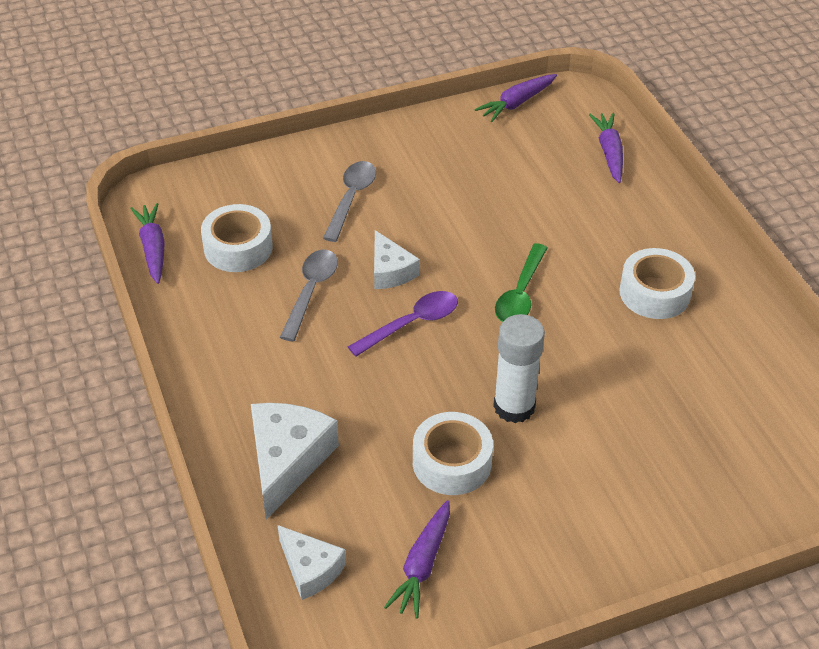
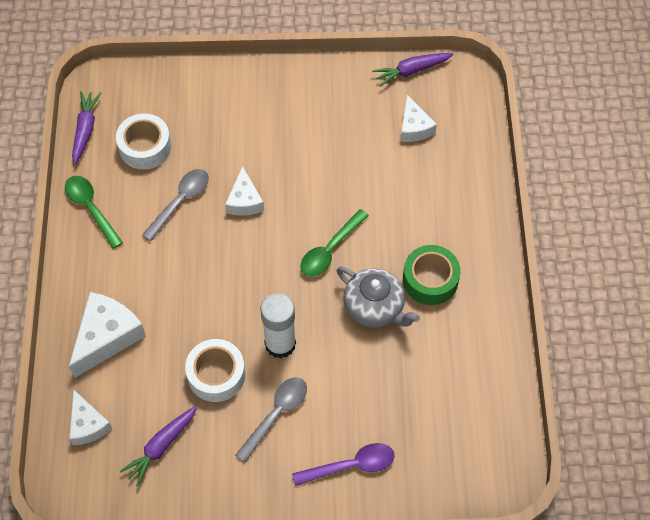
camera: 20 degrees right, 15 degrees up
grey spoon [323,161,376,242] -> grey spoon moved to [236,377,307,463]
purple spoon [348,291,458,357] -> purple spoon moved to [292,443,395,486]
purple carrot [589,113,623,183] -> none
white tape [619,248,695,319] -> green tape [403,245,461,305]
none -> green spoon [65,176,123,249]
none -> grey teapot [337,266,420,328]
none -> white cheese [400,95,437,142]

